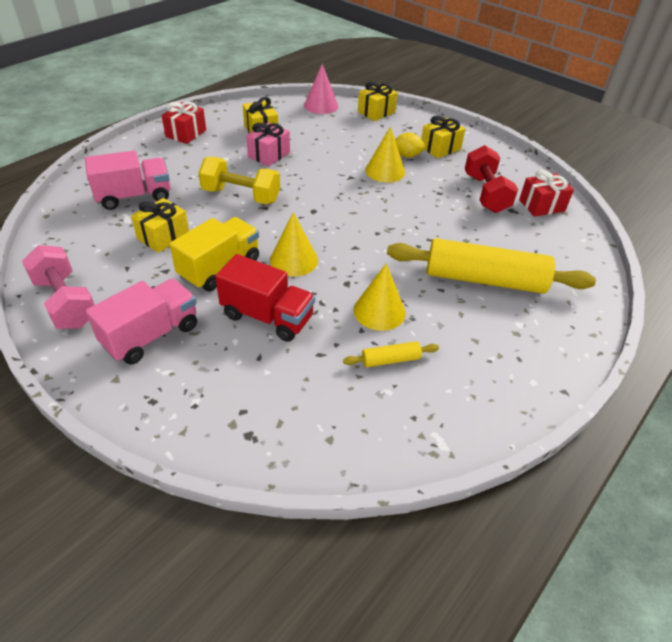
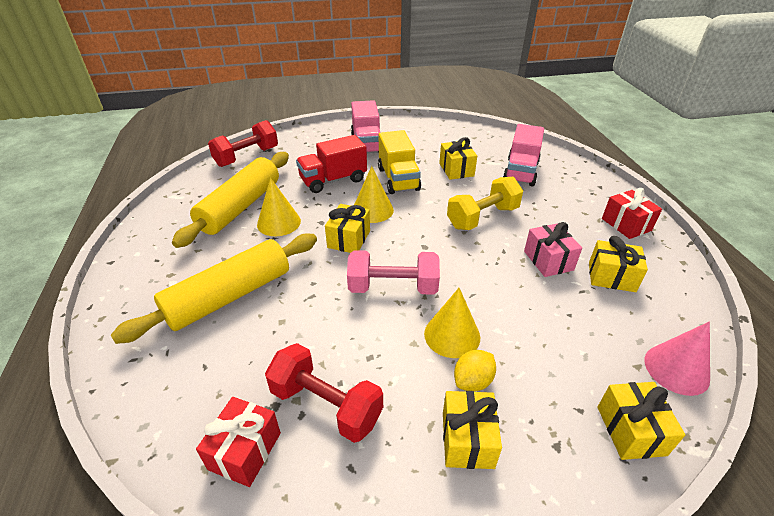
camera: 130 degrees right, 5 degrees down
pink dumbbell [22,245,95,329] -> pink dumbbell moved to [347,250,440,295]
yellow rolling pin [343,341,439,367] -> yellow rolling pin [172,152,289,248], size x2.36
none -> red dumbbell [208,120,278,167]
none -> yellow gift [325,204,370,253]

